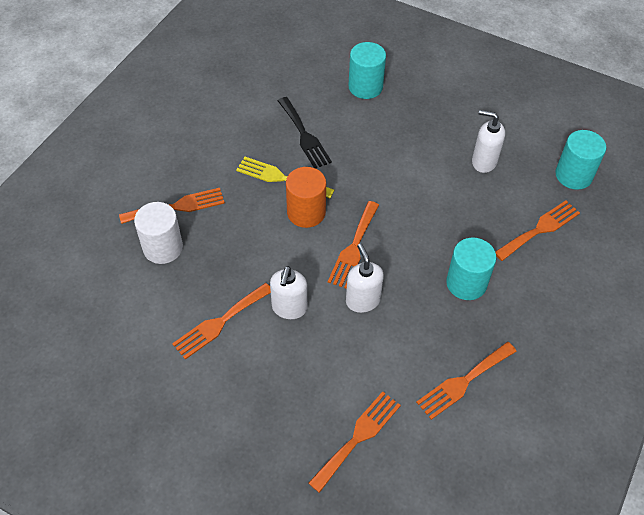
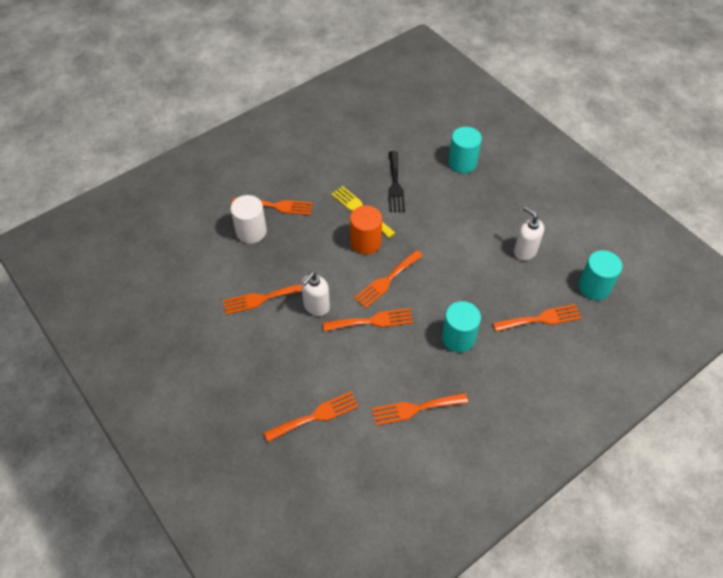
camera: 25 degrees right, 0 degrees up
white soap dispenser [346,244,384,313] -> orange fork [323,308,413,331]

